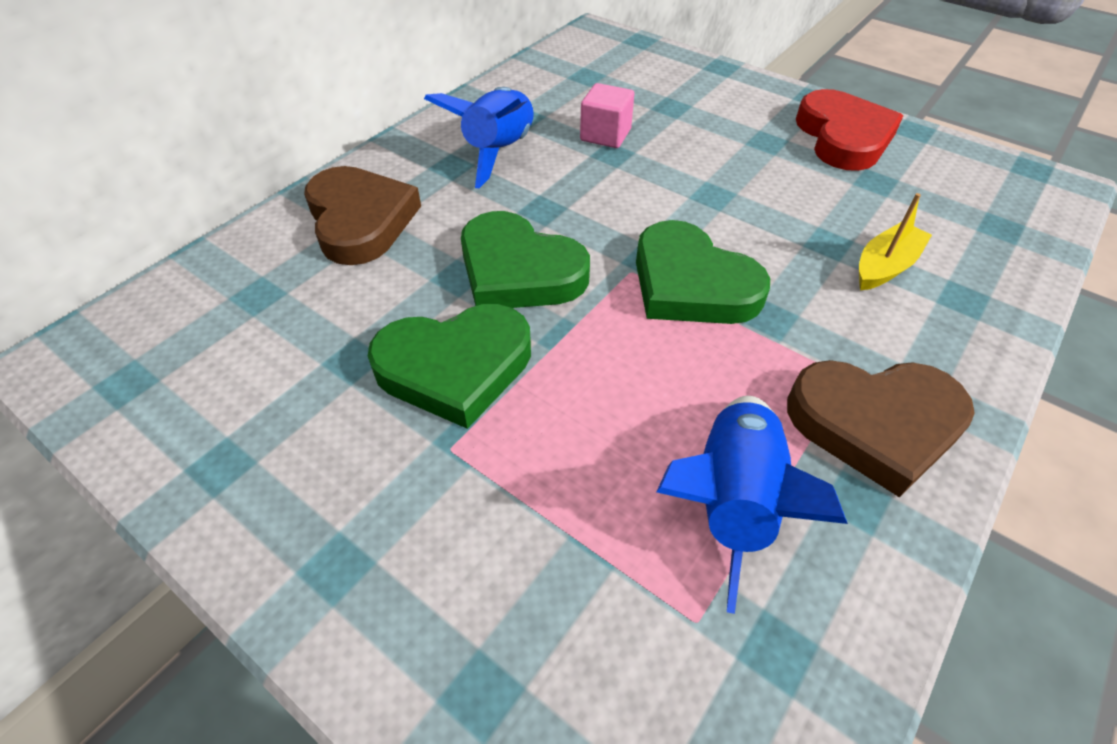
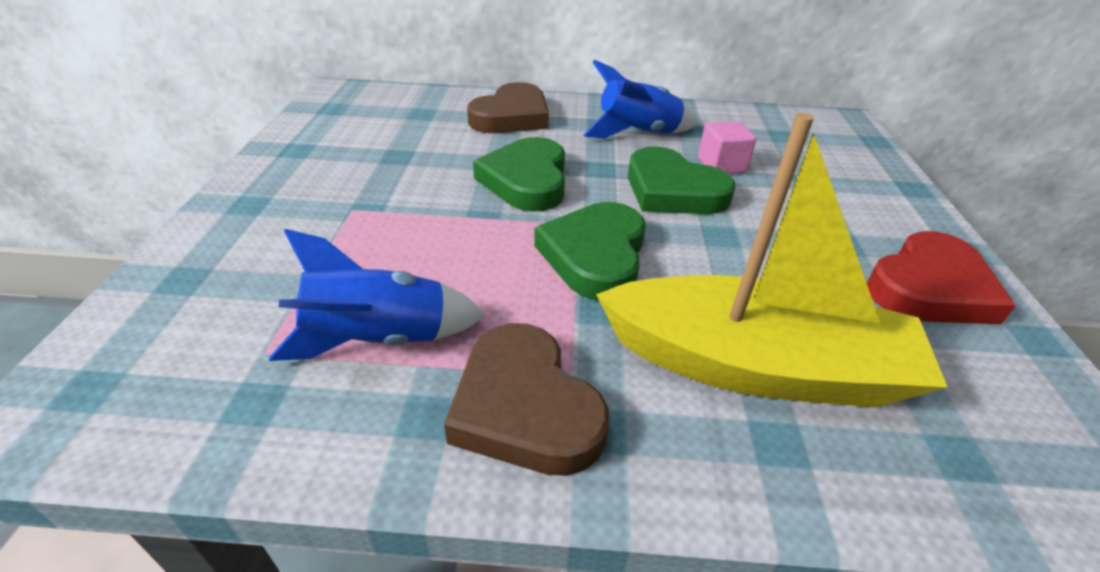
camera: 55 degrees right, 10 degrees down
green heart [368,304,531,429] -> green heart moved to [628,147,736,214]
yellow boat [859,193,932,290] -> yellow boat [596,113,948,408], size x2.42

